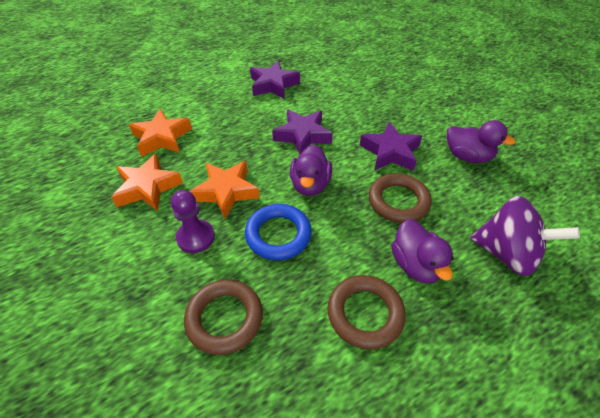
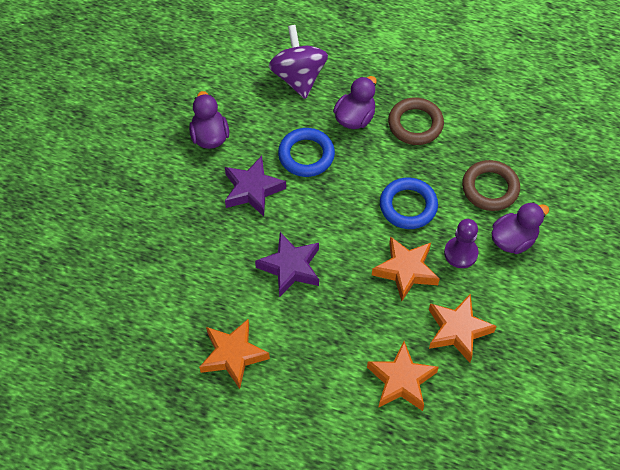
camera: 130 degrees left, 10 degrees up
purple star [250,61,300,99] -> orange star [199,319,270,389]
purple duck [290,145,332,196] -> purple duck moved to [492,202,549,254]
brown ring [369,173,432,223] -> blue ring [278,128,335,177]

